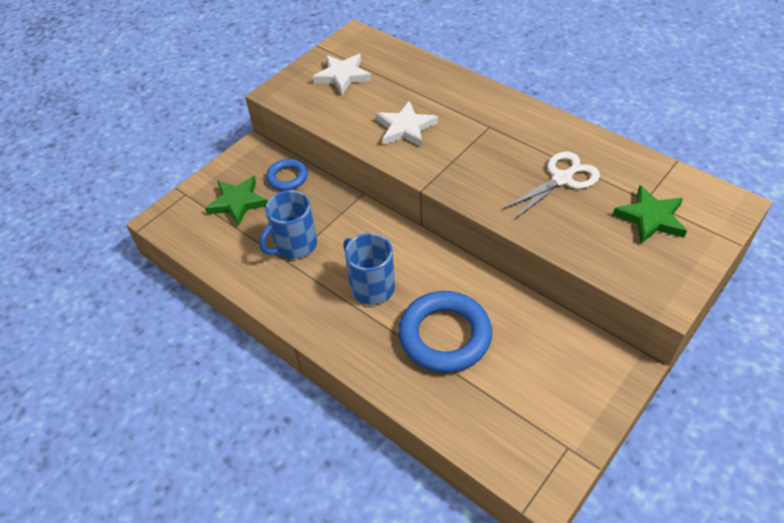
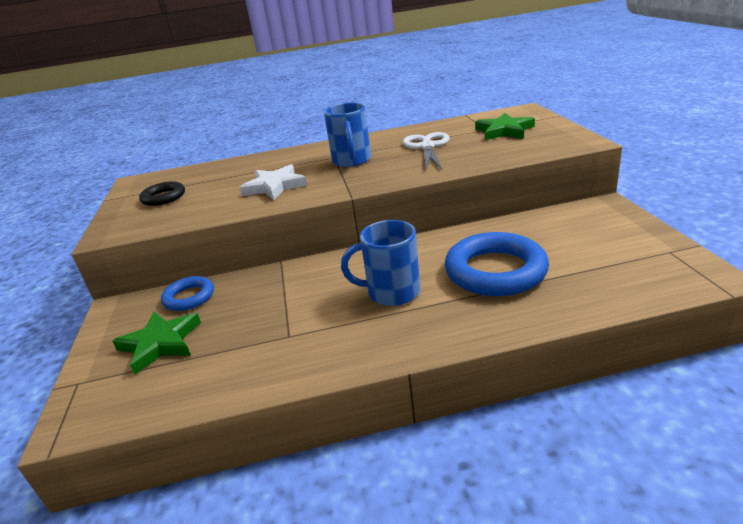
camera: 50 degrees left, 20 degrees down
blue mug [259,190,317,259] -> blue mug moved to [324,103,371,167]
white star [313,54,371,95] -> black ring [139,181,185,206]

